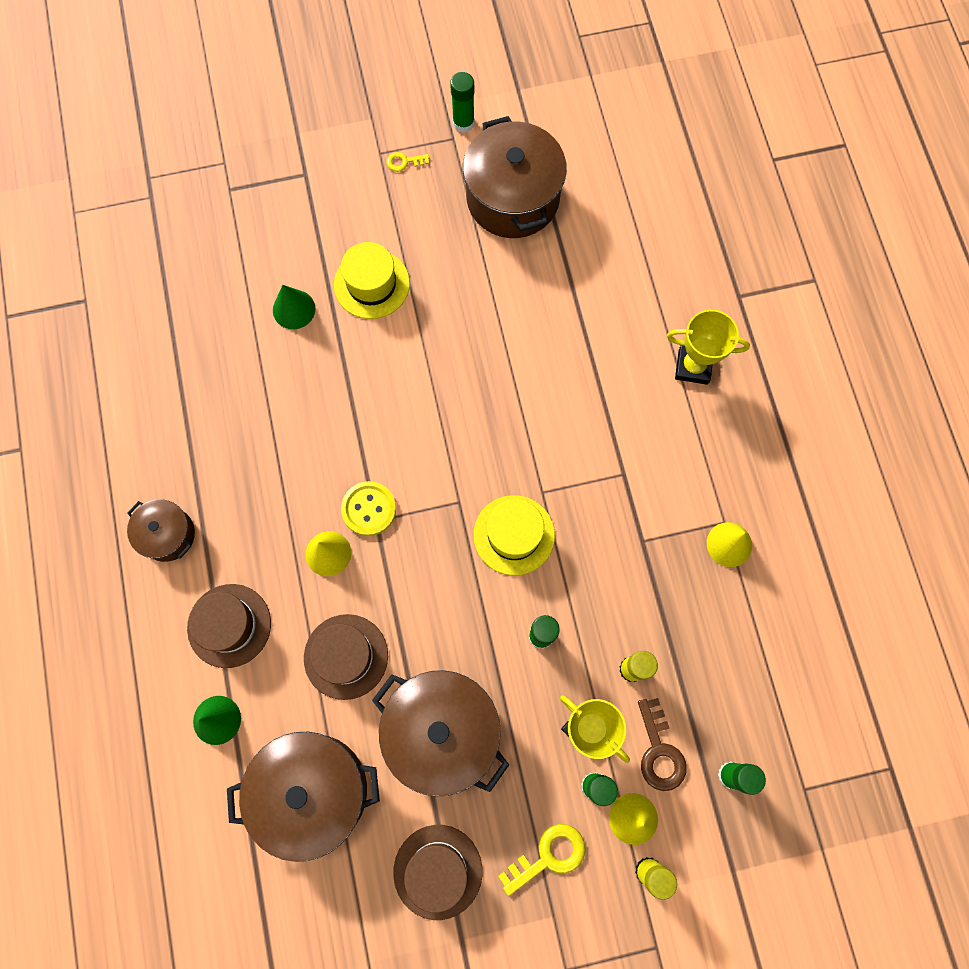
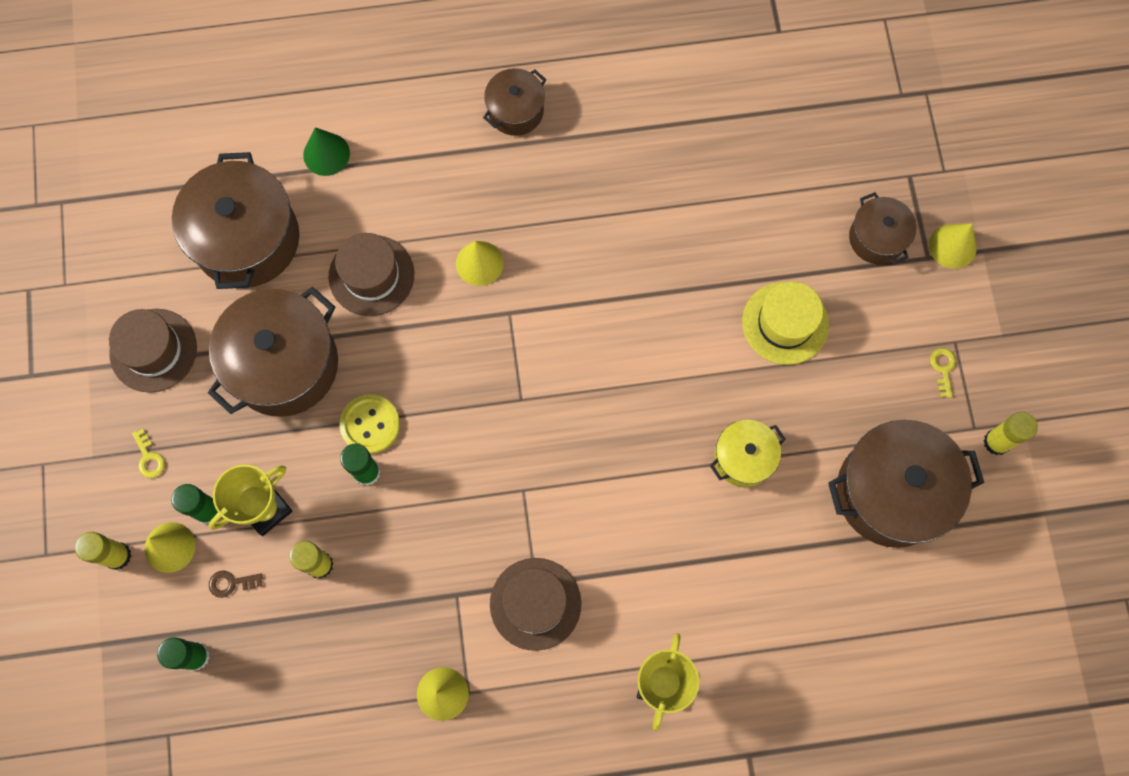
camera: 95 degrees right, 0 degrees up
brown hat [187,584,271,668] -> brown hat moved to [490,558,582,651]
green cone [273,285,315,329] -> none
yellow button [341,481,396,536] -> yellow button moved to [340,394,400,454]
green glue stick [450,72,475,133] -> yellow glue stick [983,412,1038,455]
yellow hat [474,495,555,575] -> none
yellow key [498,824,586,896] -> yellow key [132,429,165,478], size x0.56
brown key [638,698,687,791] -> brown key [209,570,262,598], size x0.56
none -> yellow pot [710,420,786,487]
none -> brown pot [849,192,917,264]
none -> yellow cone [929,223,977,269]

